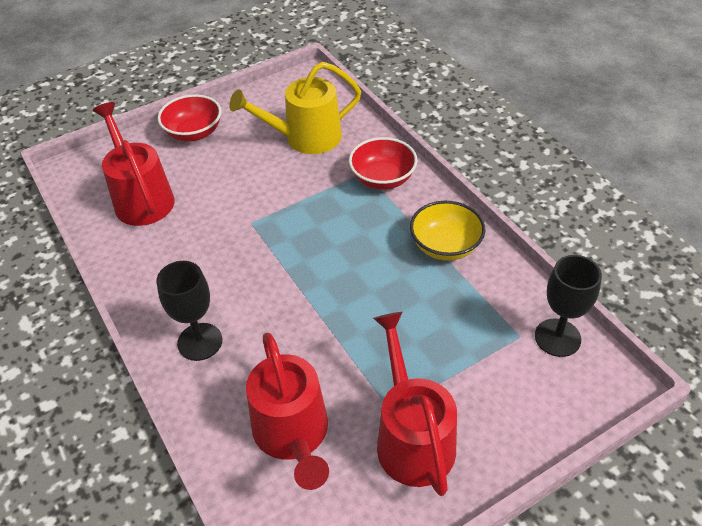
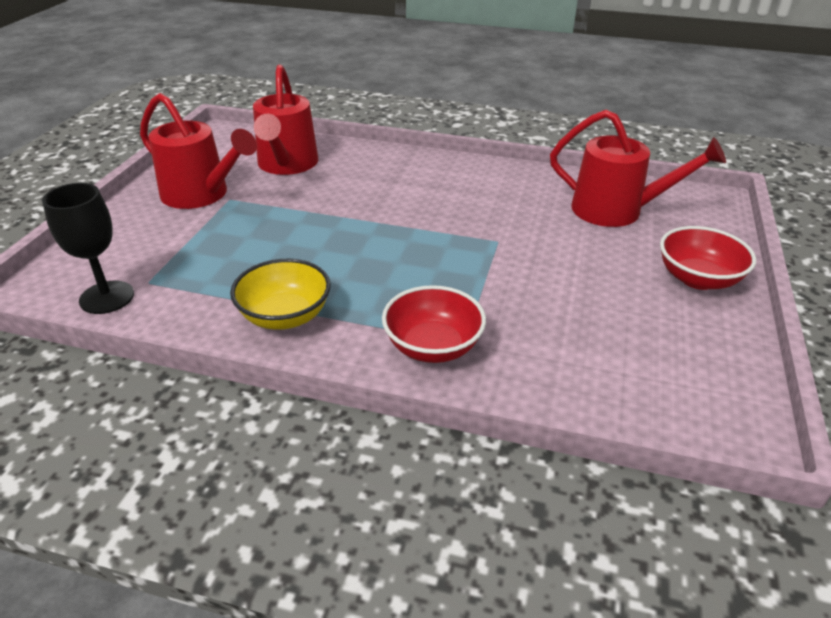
camera: 135 degrees right, 10 degrees down
black goblet [156,261,222,361] -> none
yellow watering can [229,62,361,154] -> none
red watering can [246,333,329,490] -> red watering can turned 120 degrees counterclockwise [253,64,318,175]

